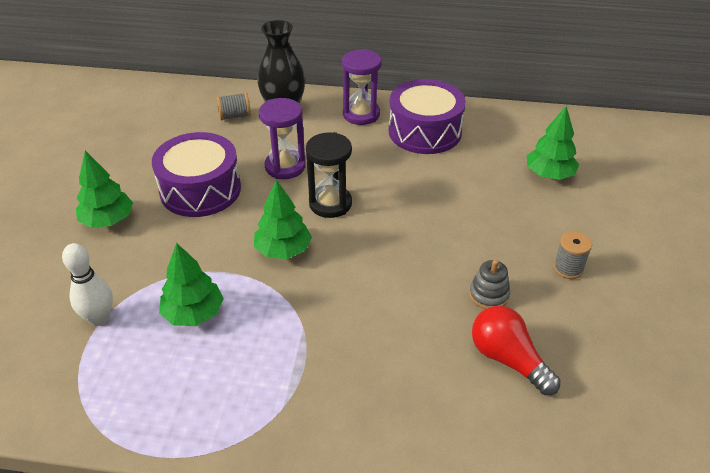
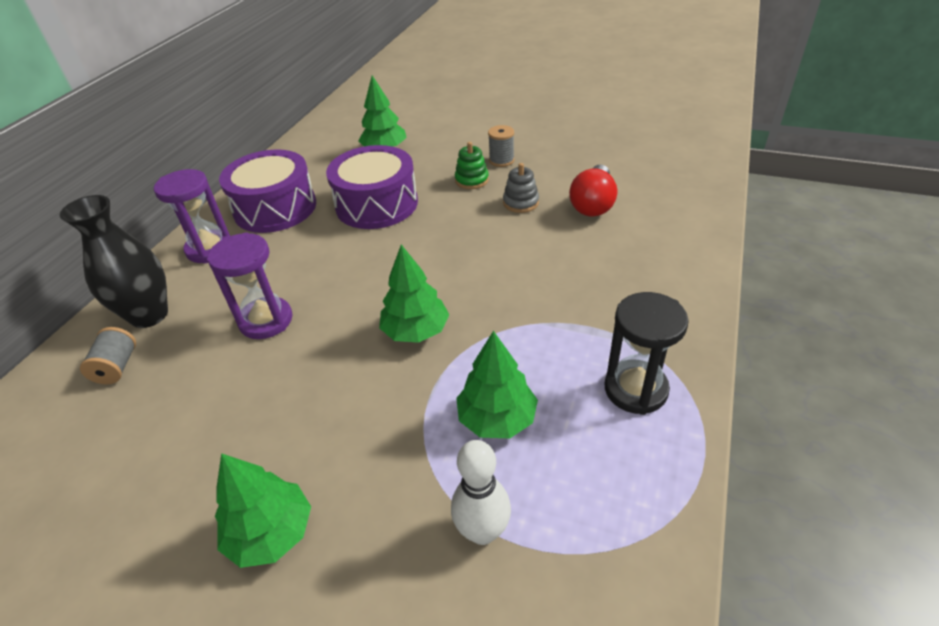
camera: 75 degrees left, 0 degrees up
purple drum [152,132,241,217] -> purple drum moved to [326,145,418,229]
black hourglass [306,132,352,218] -> black hourglass moved to [604,292,689,415]
red light bulb [472,306,561,395] -> red light bulb turned 45 degrees counterclockwise [569,164,617,216]
none -> green stacking toy [455,142,489,189]

